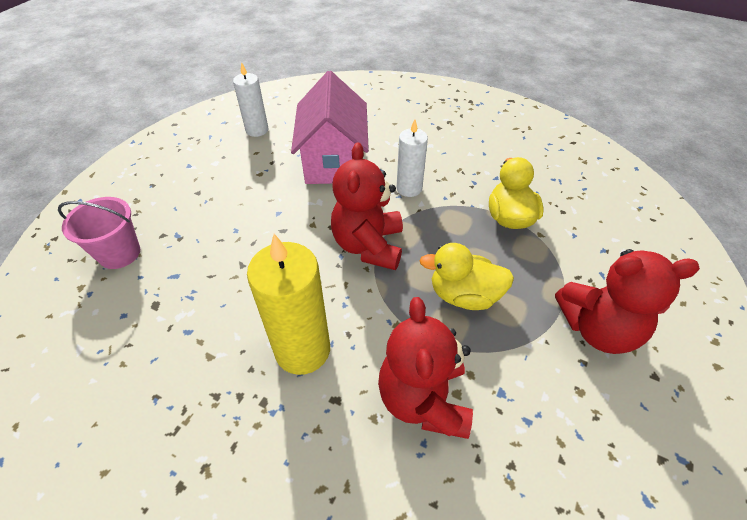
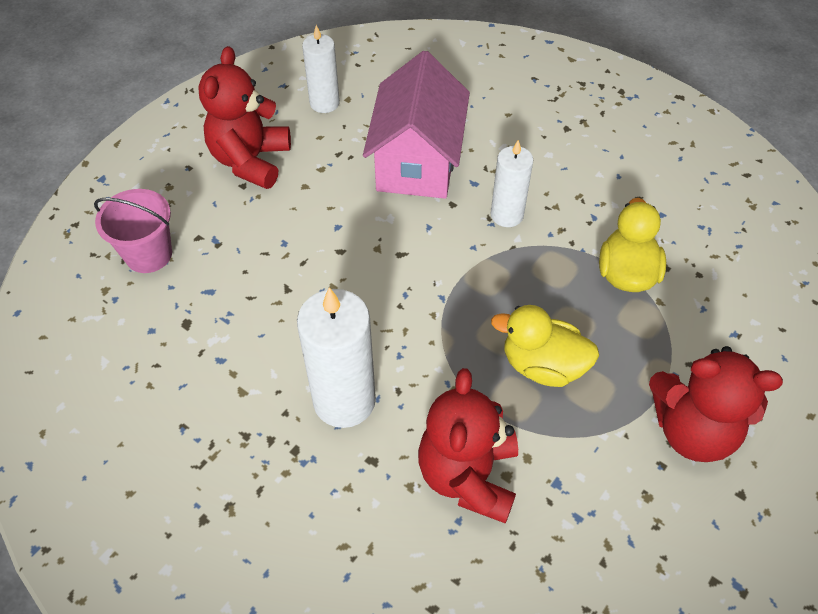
camera: 10 degrees right, 5 degrees up
yellow candle [247,234,330,375] -> white candle [297,287,376,428]
red teddy bear [331,142,403,270] -> red teddy bear moved to [198,46,291,189]

